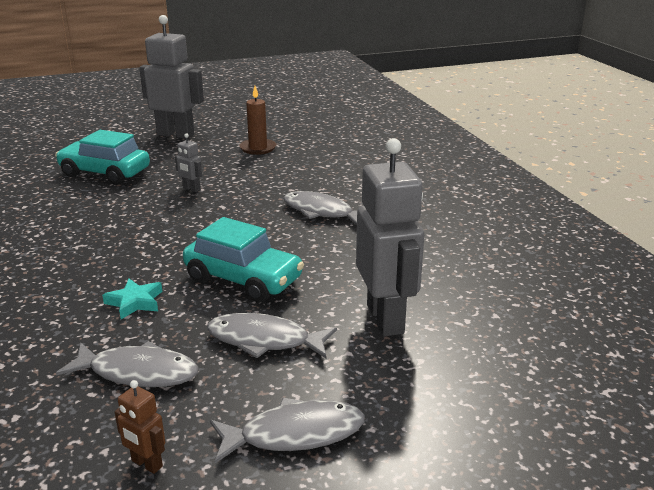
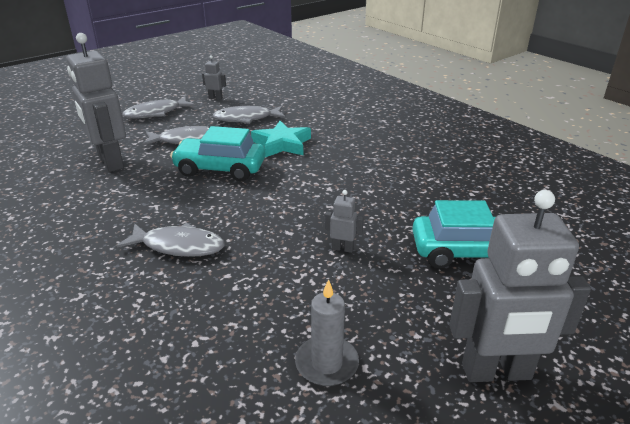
camera: 160 degrees right, 5 degrees up
turquoise star [102,279,162,319] -> turquoise star [251,121,311,157], size x1.57
brown robot [115,380,165,474] -> grey robot [202,55,226,100]
brown candle [239,86,276,155] -> grey candle [295,279,359,386]

